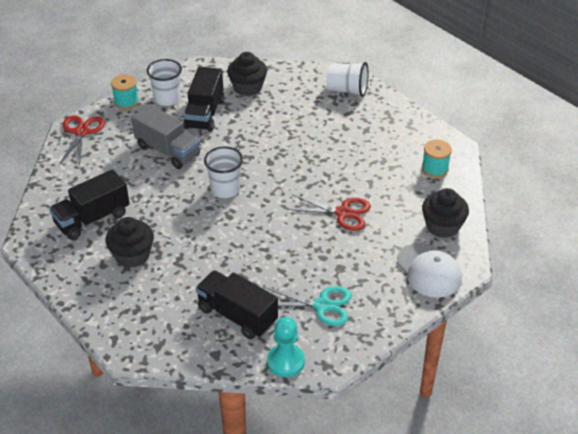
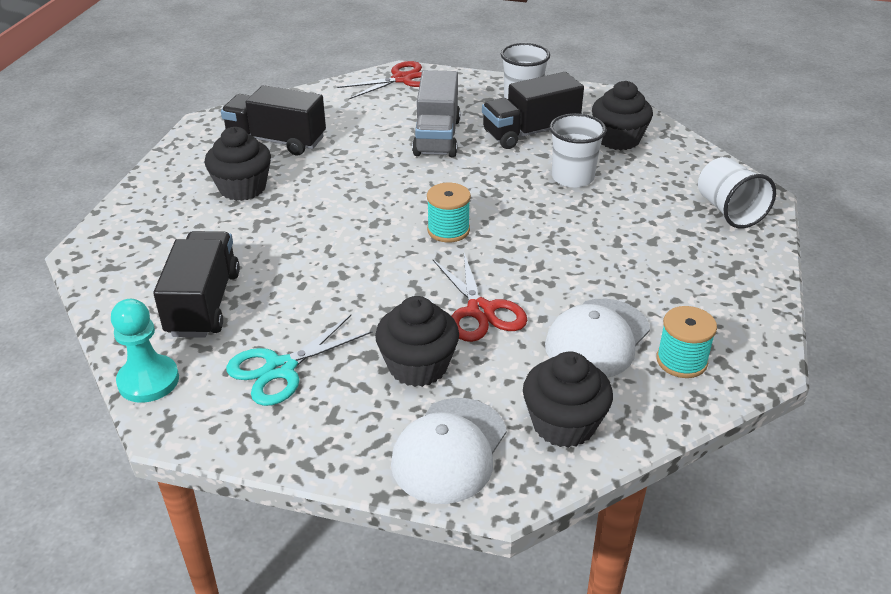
camera: 55 degrees right, 5 degrees down
turquoise spool [111,74,139,110] -> turquoise spool moved to [427,183,471,243]
white cup [204,147,243,198] -> white cup moved to [550,113,607,188]
turquoise scissors [264,286,352,326] -> turquoise scissors turned 75 degrees clockwise [226,315,373,406]
none -> black cupcake [375,296,459,387]
none -> white cap [545,299,650,378]

